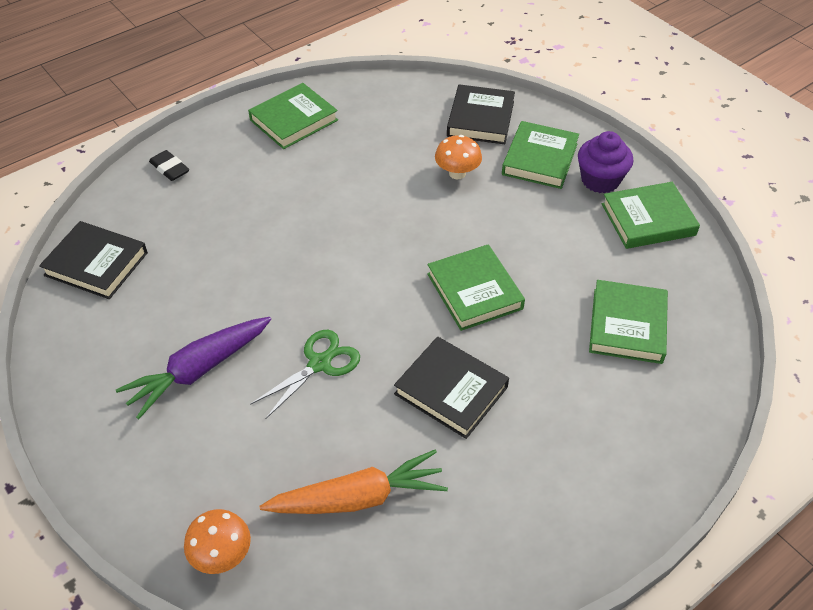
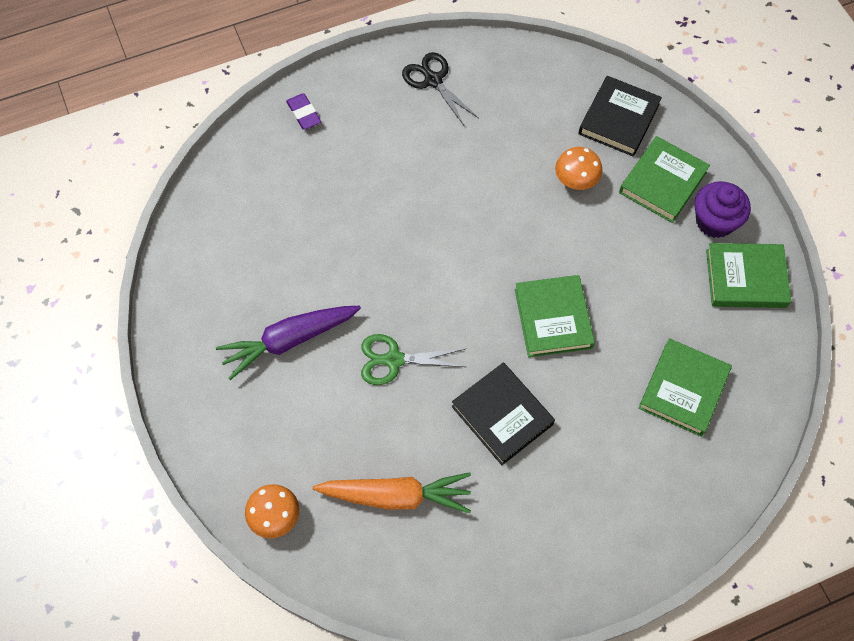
camera: 15 degrees right, 15 degrees up
black book [39,221,148,299] -> none
black eraser [149,150,189,181] -> purple eraser [286,93,321,130]
green book [248,83,338,149] -> black scissors [402,52,479,127]
green scissors [250,330,360,419] -> green scissors turned 150 degrees counterclockwise [361,334,466,385]

